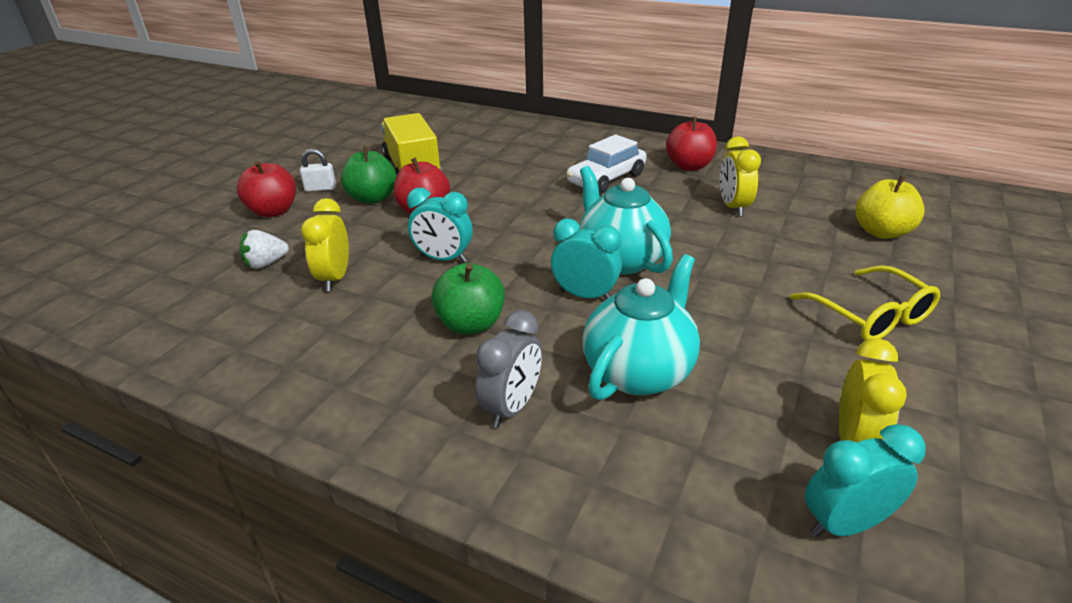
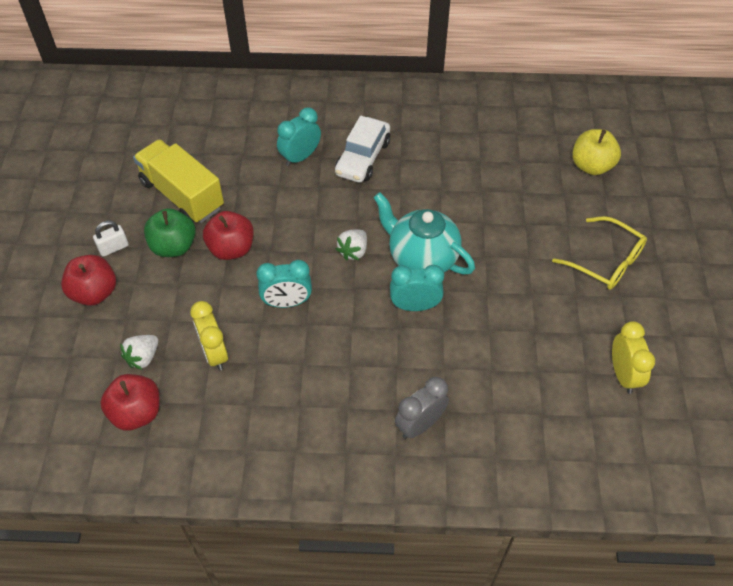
camera: 25 degrees left, 20 degrees up
green apple [431,263,505,334] -> none
grey clock [475,310,542,428] -> grey clock turned 135 degrees counterclockwise [395,377,449,439]
turquoise teapot [583,254,700,400] -> none
red apple [666,117,717,171] -> red apple moved to [100,374,159,431]
yellow clock [720,136,761,217] -> none
turquoise clock [805,424,926,537] -> turquoise clock moved to [277,107,321,166]
none -> white strawberry [336,230,367,261]

